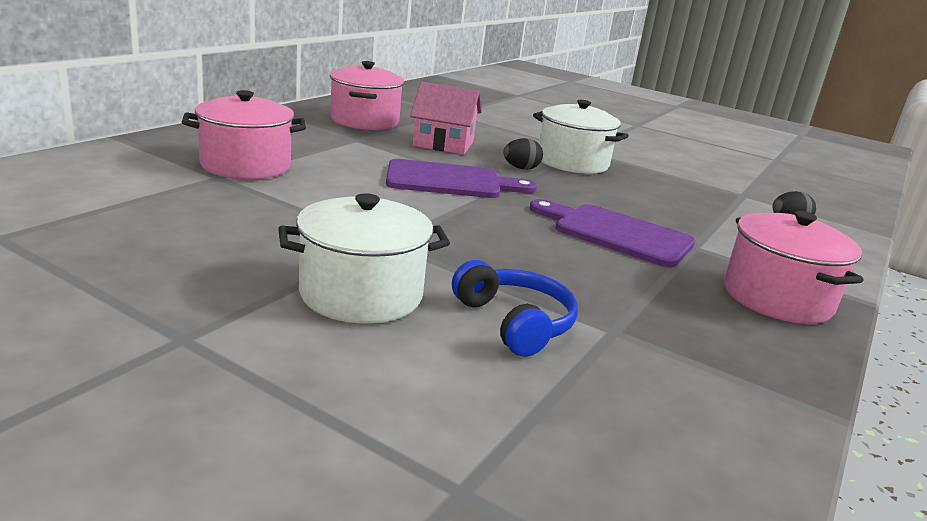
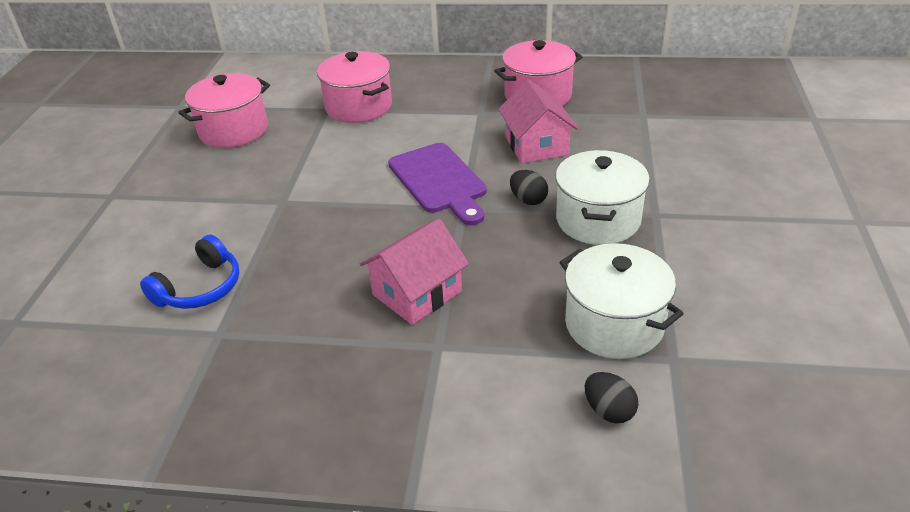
camera: 70 degrees right, 15 degrees up
white pot [278,193,450,324] -> white pot moved to [559,243,684,359]
purple cutting board [530,199,695,267] -> pink house [360,218,469,325]
pink pot [724,211,863,324] -> pink pot moved to [178,73,270,148]

